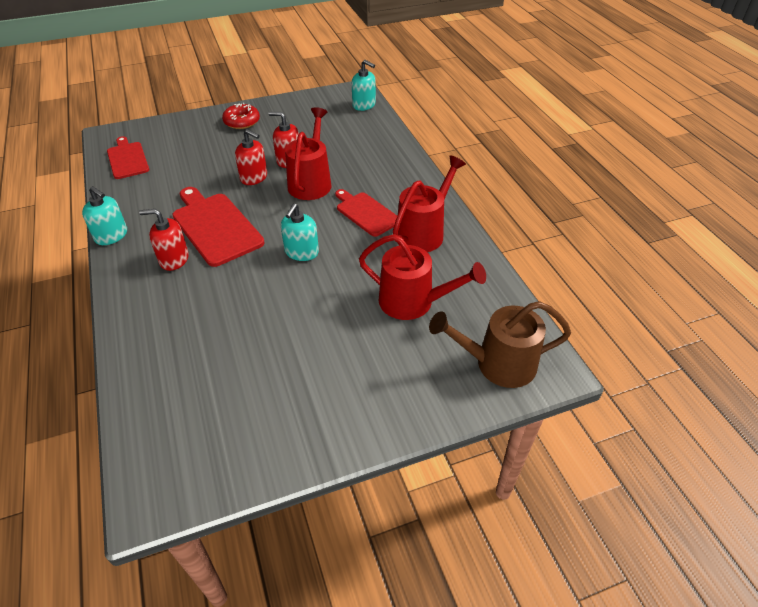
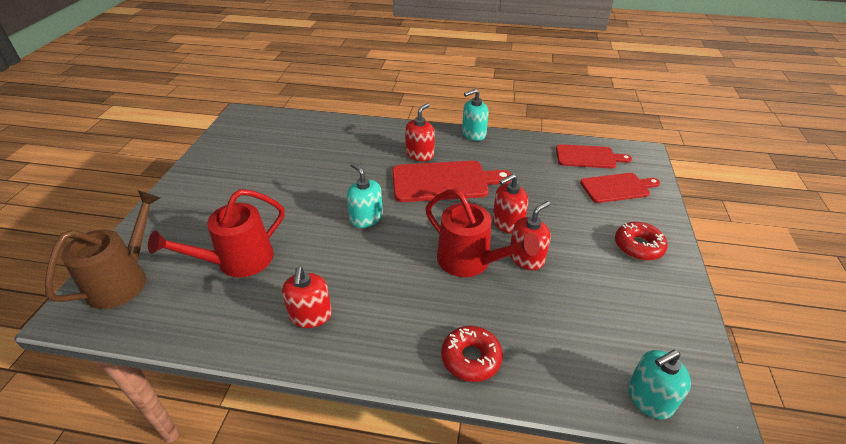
camera: 120 degrees right, 5 degrees down
red cutting board [335,189,397,237] -> red cutting board moved to [580,173,660,203]
red watering can [393,155,466,252] -> red soap dispenser [282,266,332,328]
none -> red donut [441,326,503,382]

